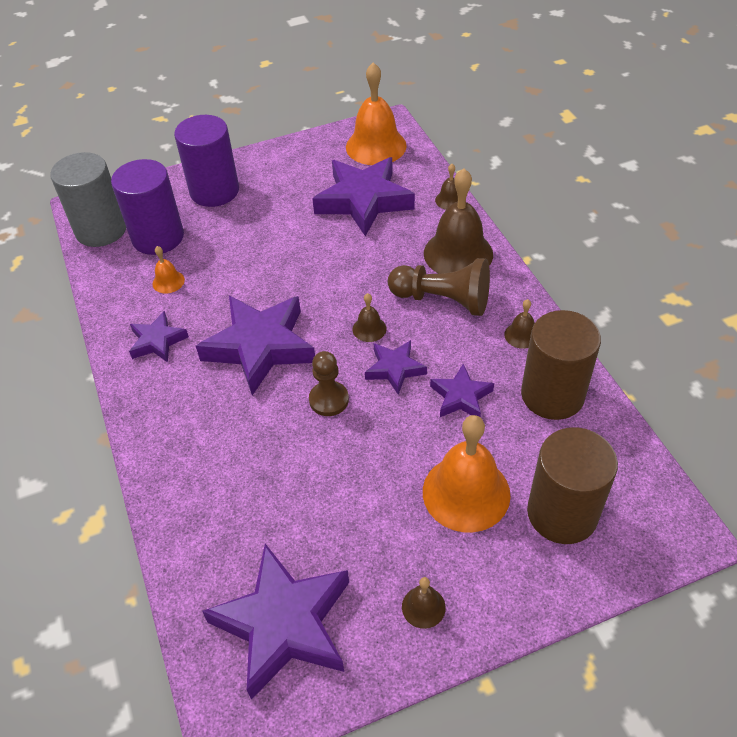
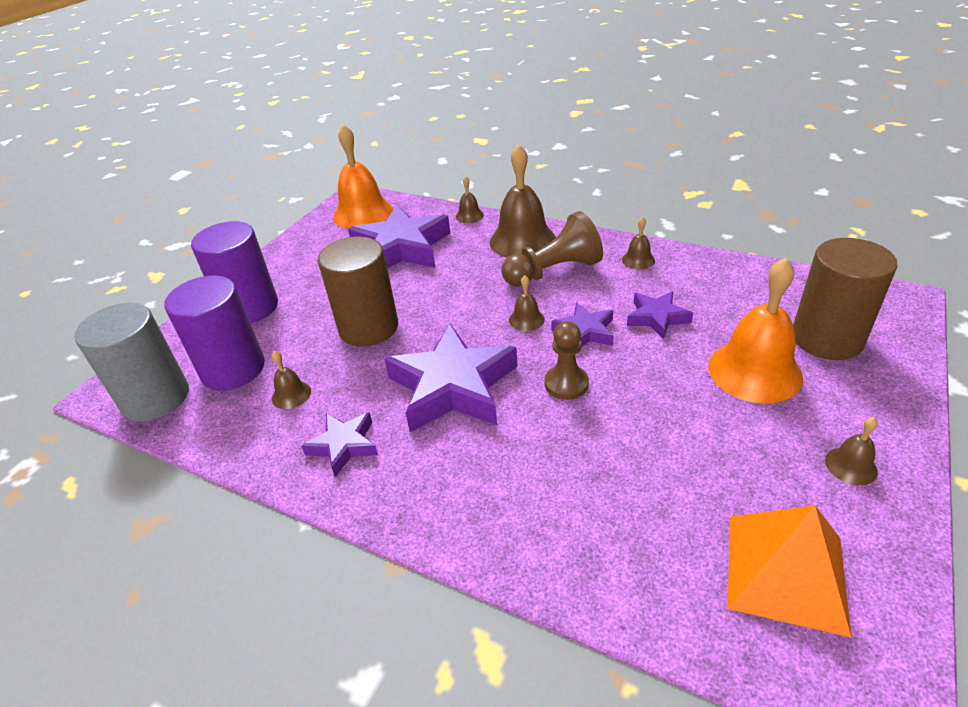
camera: 40 degrees left, 10 degrees down
orange bell [153,246,185,293] -> brown bell [272,350,311,409]
purple star [202,544,349,700] -> orange pyramid [728,505,851,637]
brown cylinder [521,310,601,420] -> brown cylinder moved to [318,237,398,347]

